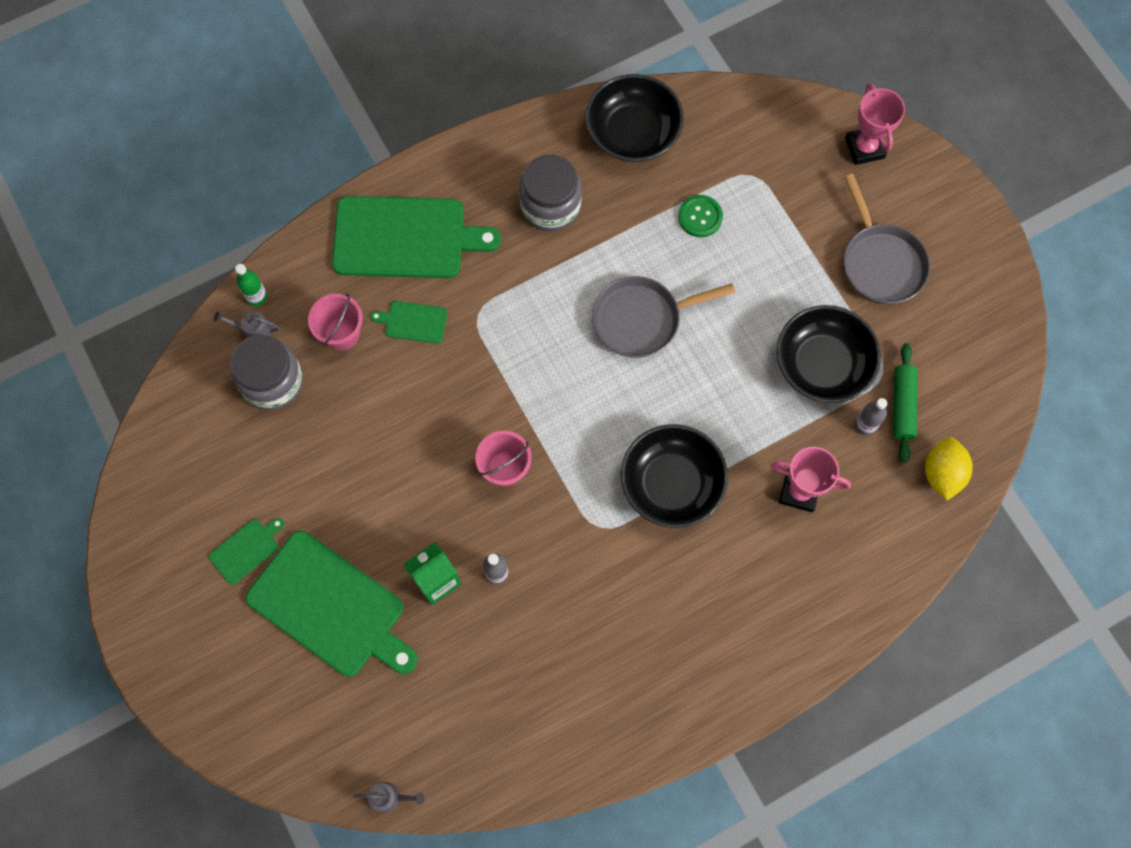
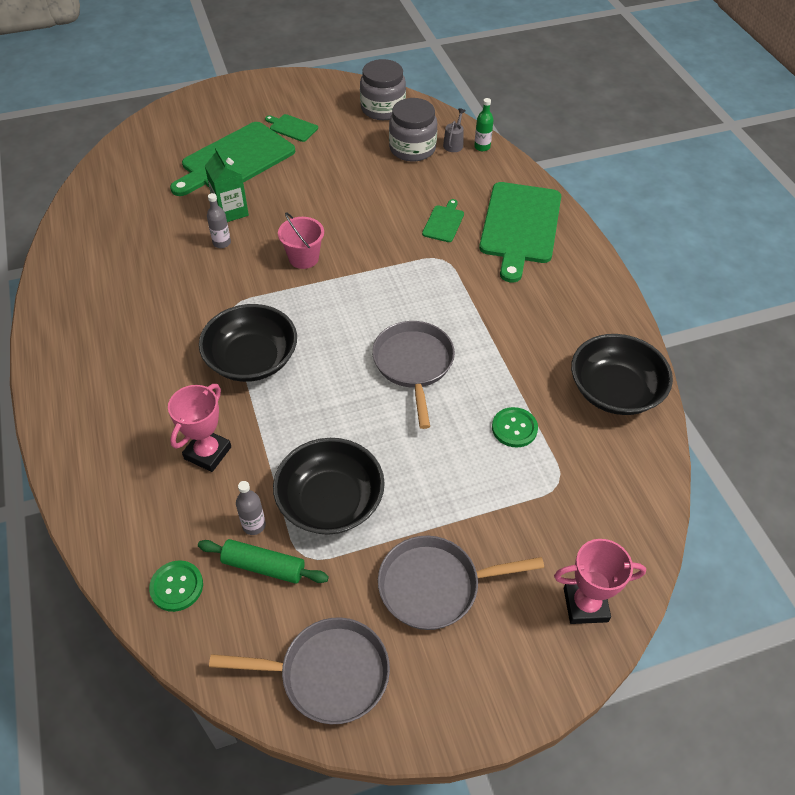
camera: 100 degrees right, 20 degrees down
green cutting board [209,518,284,585] -> green cutting board turned 150 degrees clockwise [265,114,318,142]
pink bucket [308,294,363,350] -> none
grey watering can [354,782,425,813] -> none
grey jar [519,155,582,232] -> grey jar moved to [360,59,406,120]
yellow lemon [925,437,973,501] -> green button [149,560,203,612]
none -> grey pan [209,617,390,724]

